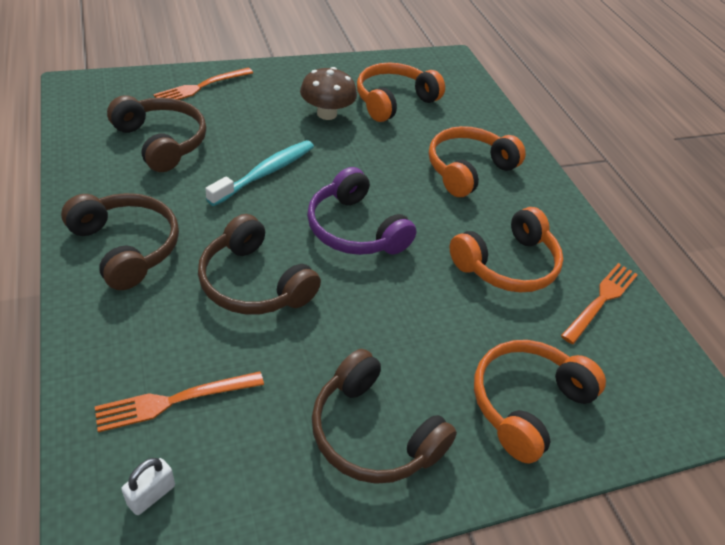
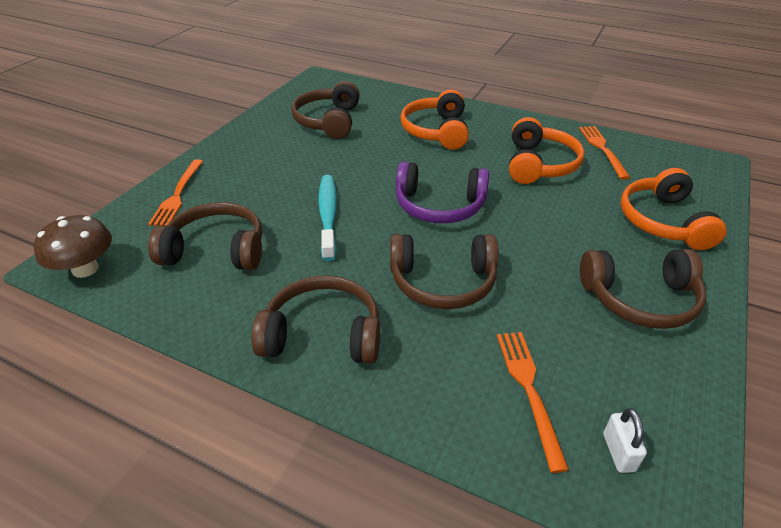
camera: 40 degrees left, 5 degrees down
orange fork [95,371,264,432] -> orange fork turned 150 degrees clockwise [497,332,569,473]
brown mushroom [300,67,357,120] -> brown mushroom moved to [34,215,112,278]
orange headphones [357,63,445,122] -> brown headphones [291,81,360,139]

